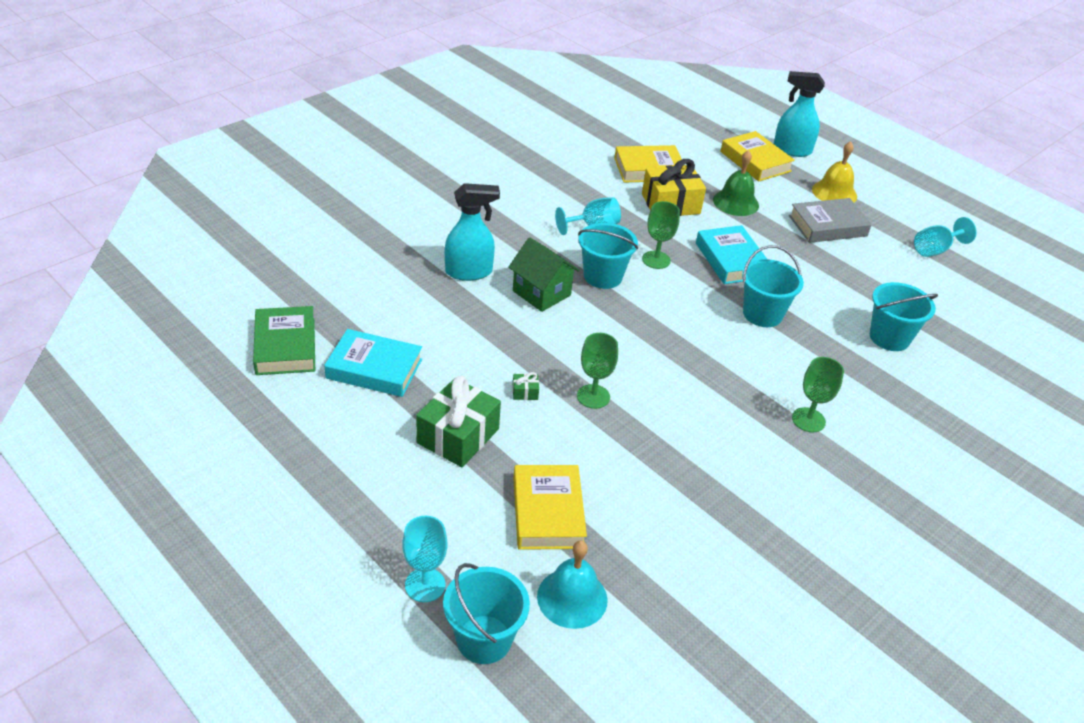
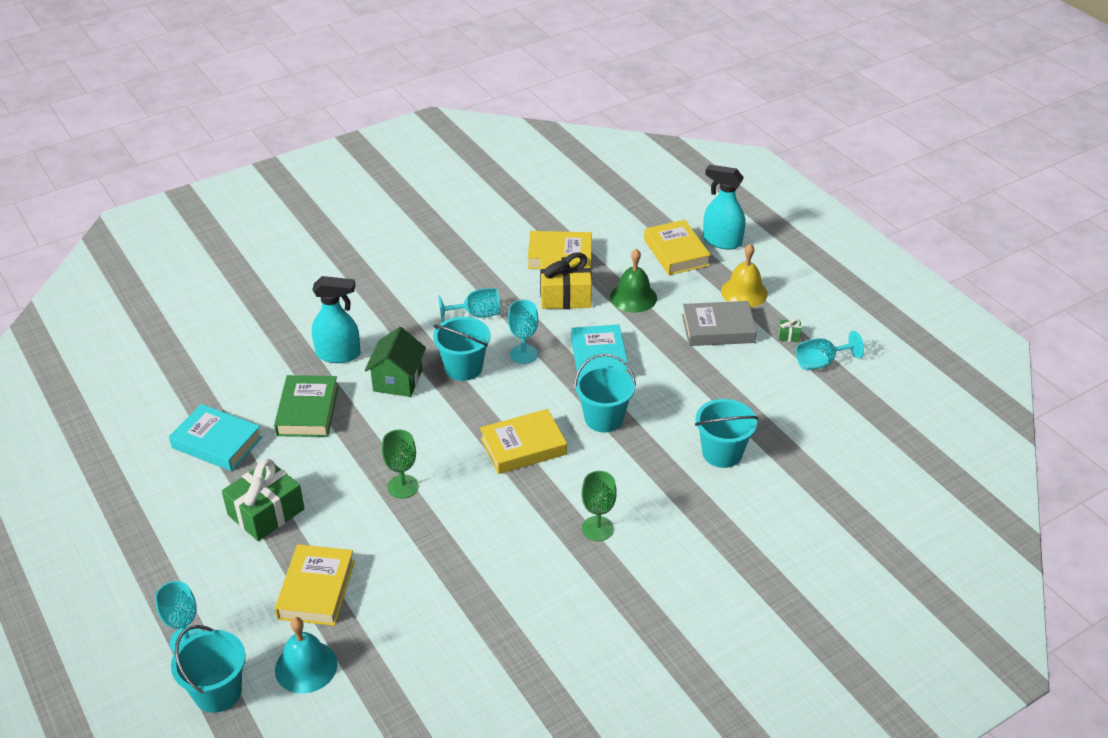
camera: 15 degrees right, 0 degrees up
green book [253,306,315,375] -> green book moved to [274,375,338,437]
green house [508,237,580,312] -> green house turned 45 degrees clockwise [365,327,426,397]
green gift [513,372,539,400] -> green gift moved to [779,319,801,342]
green goblet [642,201,680,269] -> turquoise goblet [508,300,538,364]
none -> yellow book [480,409,567,474]

